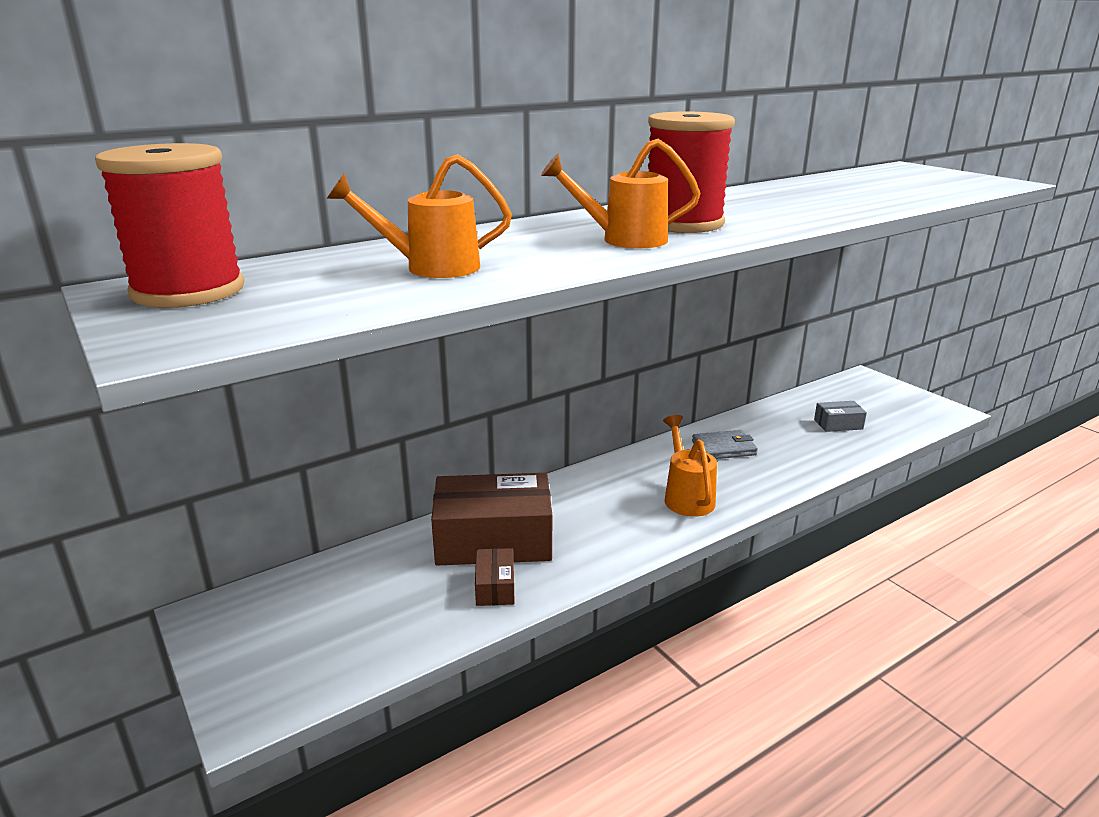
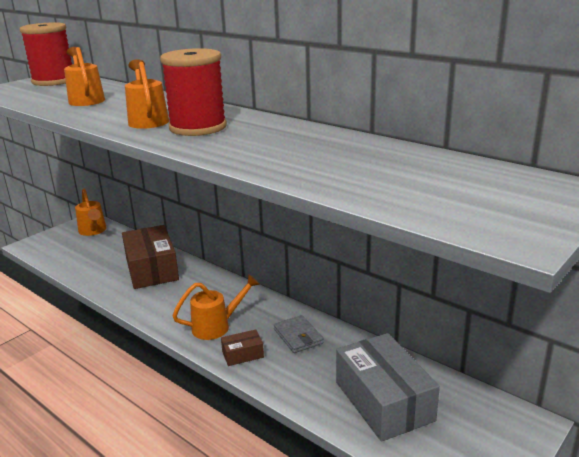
camera: 75 degrees right, 0 degrees up
brown box [475,548,515,606] -> brown box moved to [221,329,264,366]
grey box [814,401,867,432] -> grey box [336,333,440,442], size x2.21
none -> orange watering can [75,189,107,236]

